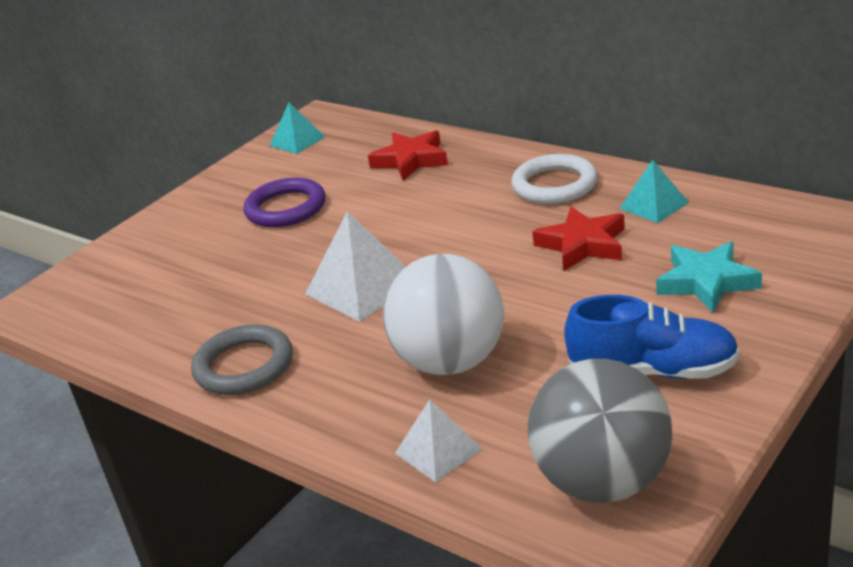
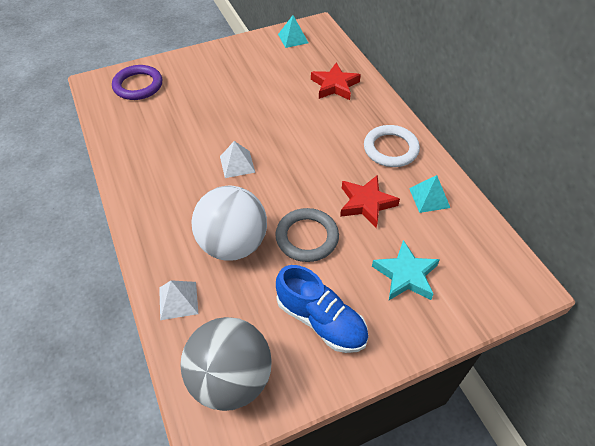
camera: 25 degrees right, 20 degrees up
grey ring [191,325,293,395] -> grey ring moved to [275,208,339,262]
purple ring [243,178,326,227] -> purple ring moved to [112,65,162,100]
white pyramid [305,211,406,322] -> white pyramid [220,141,255,178], size x0.61

